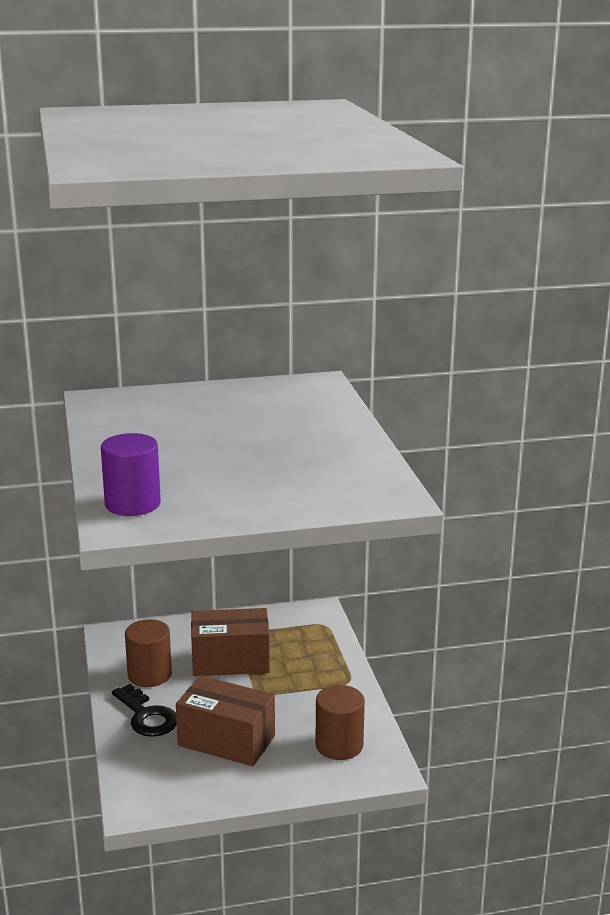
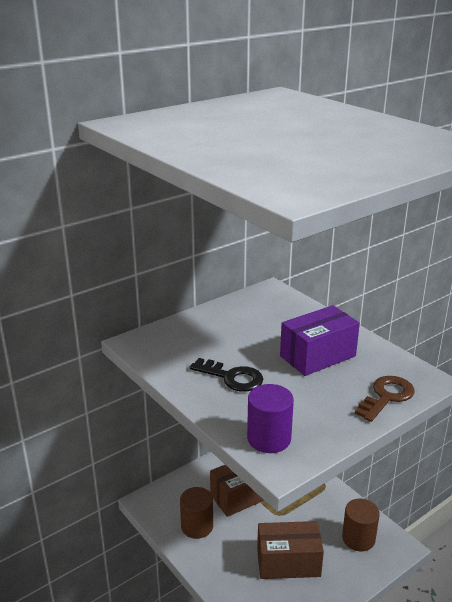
camera: 25 degrees left, 5 degrees up
black key [112,684,177,737] -> black key moved to [190,358,263,392]
none -> purple box [280,305,360,376]
none -> brown key [355,376,415,422]

